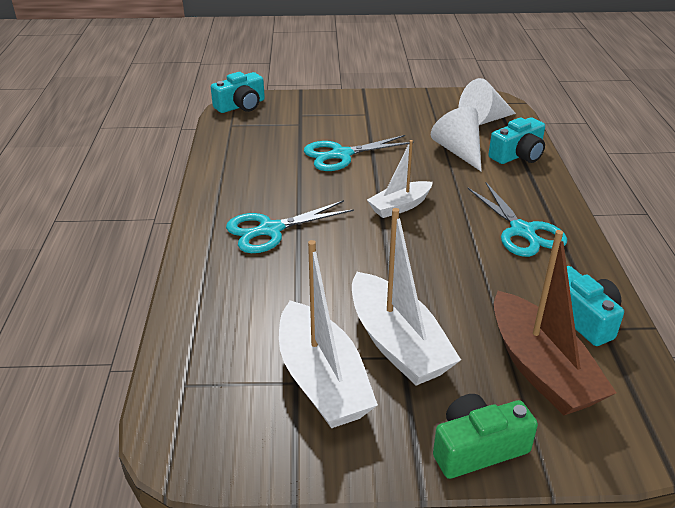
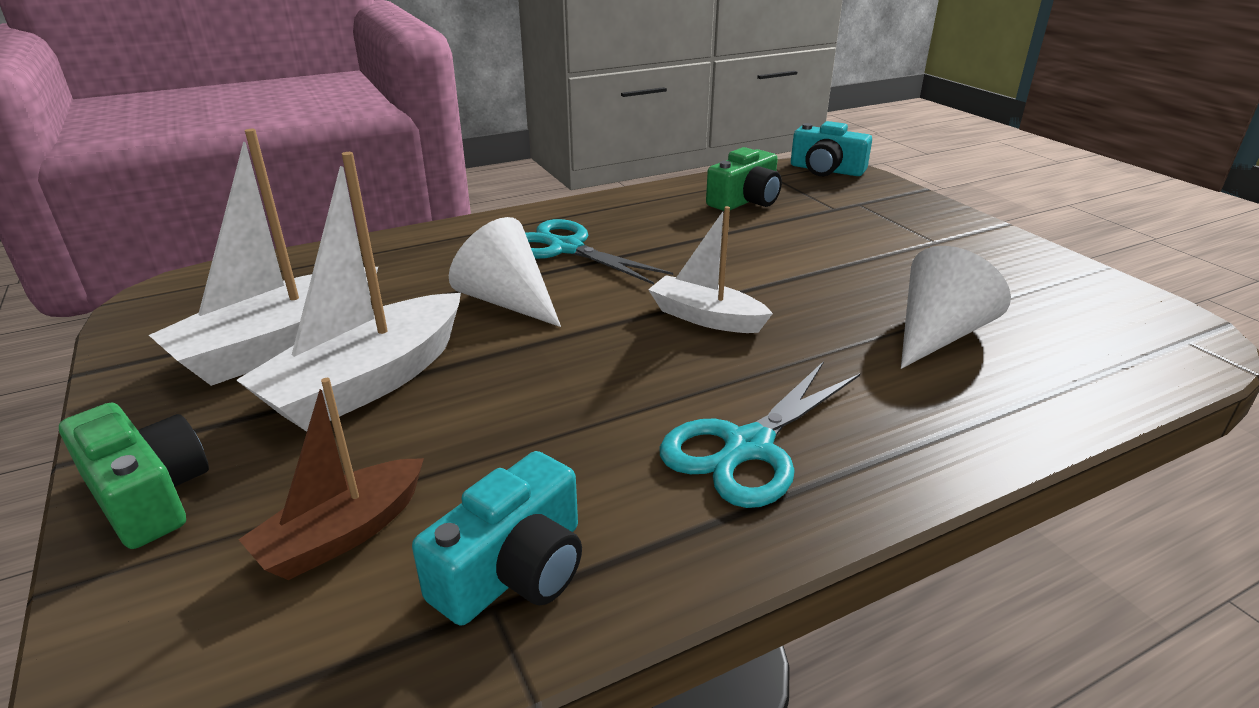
camera: 65 degrees right, 5 degrees down
turquoise scissors [304,135,414,171] -> none
white cone [458,78,516,125] -> white cone moved to [449,217,561,327]
turquoise camera [488,117,545,164] -> none
brown boat [494,230,616,415] -> brown boat [238,378,424,580], size x0.60
none -> green camera [706,147,782,211]

